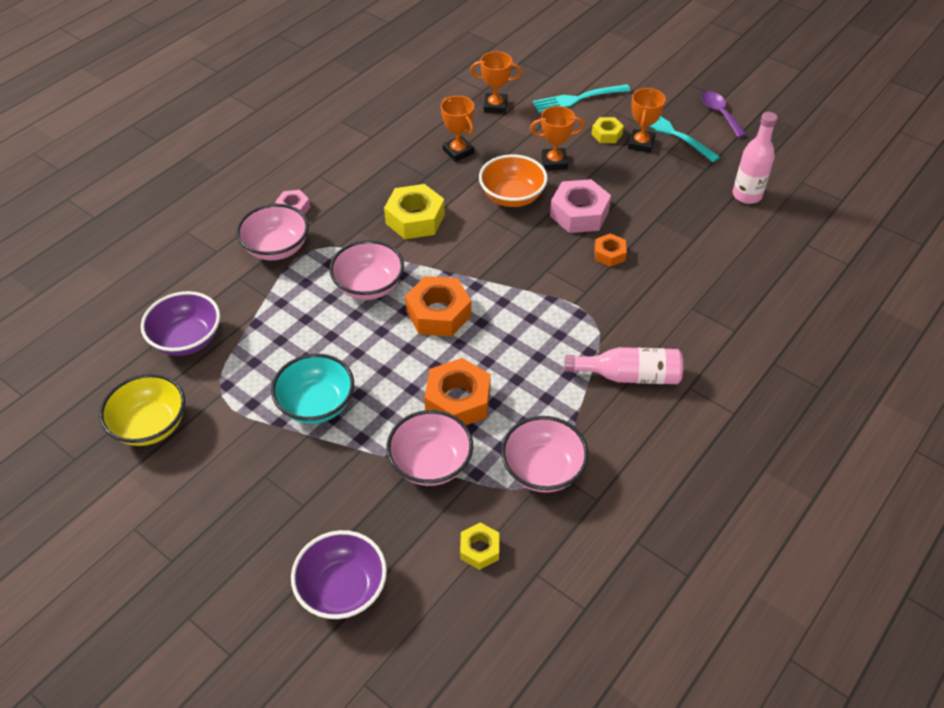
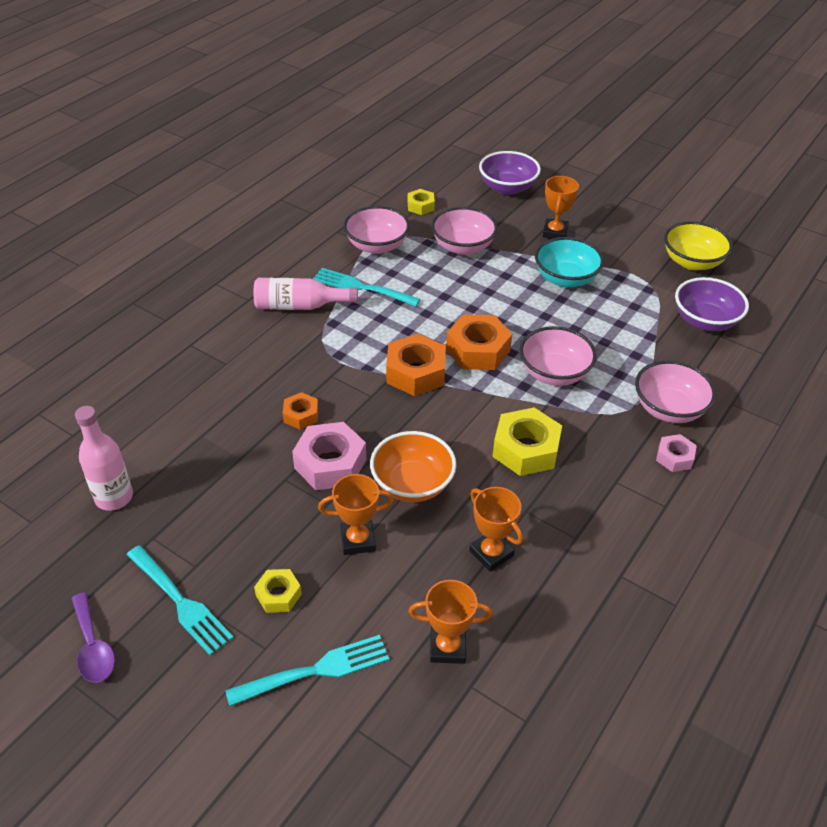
camera: 175 degrees right, 5 degrees down
orange nut [424,358,491,425] -> orange nut moved to [386,334,446,396]
orange trophy [628,88,666,153] -> orange trophy moved to [542,176,579,239]
none -> turquoise fork [313,268,421,307]

